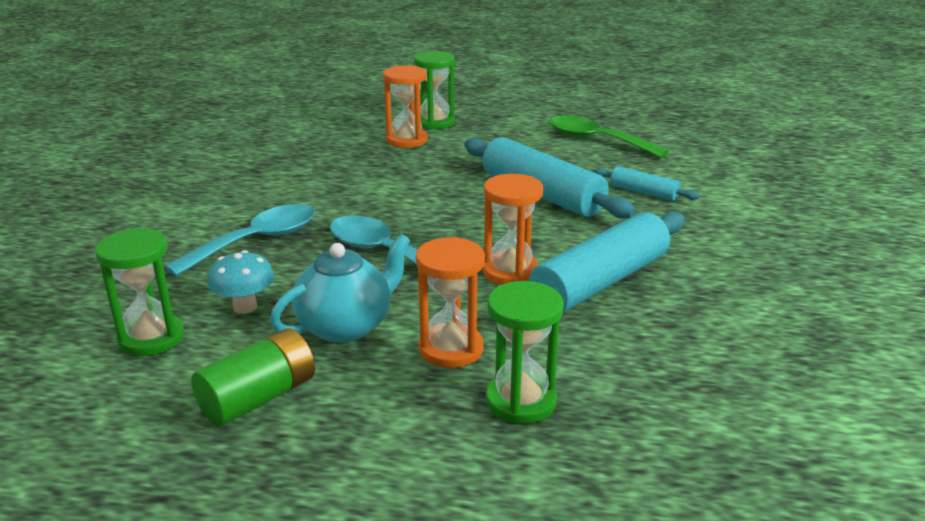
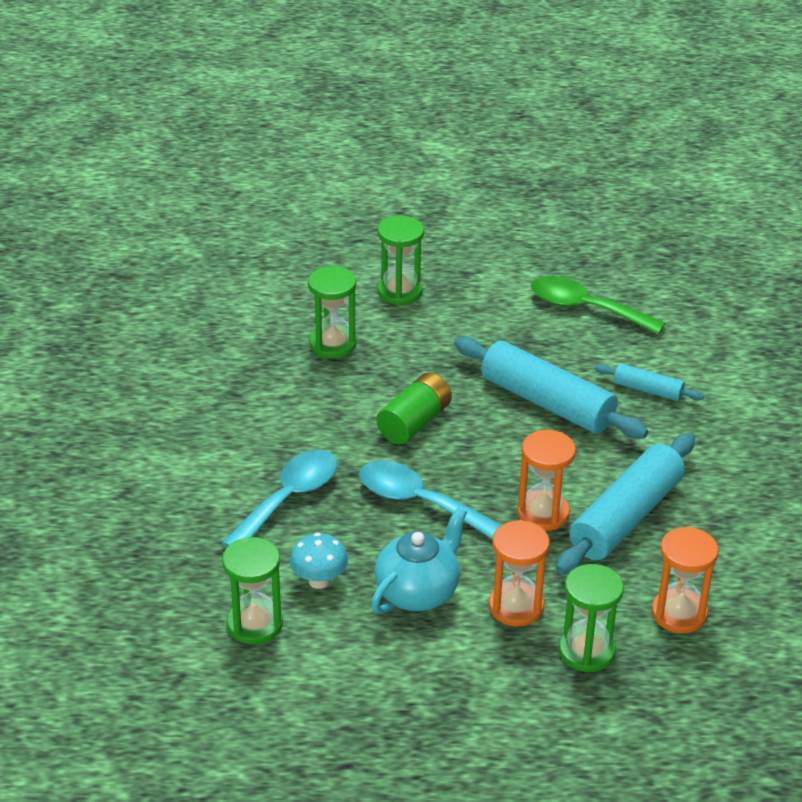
camera: 10 degrees left, 10 degrees up
green battery [191,328,315,426] -> green battery moved to [376,372,452,445]
orange hourglass [383,65,428,148] -> orange hourglass moved to [652,527,719,633]
none -> green hourglass [308,266,357,358]

